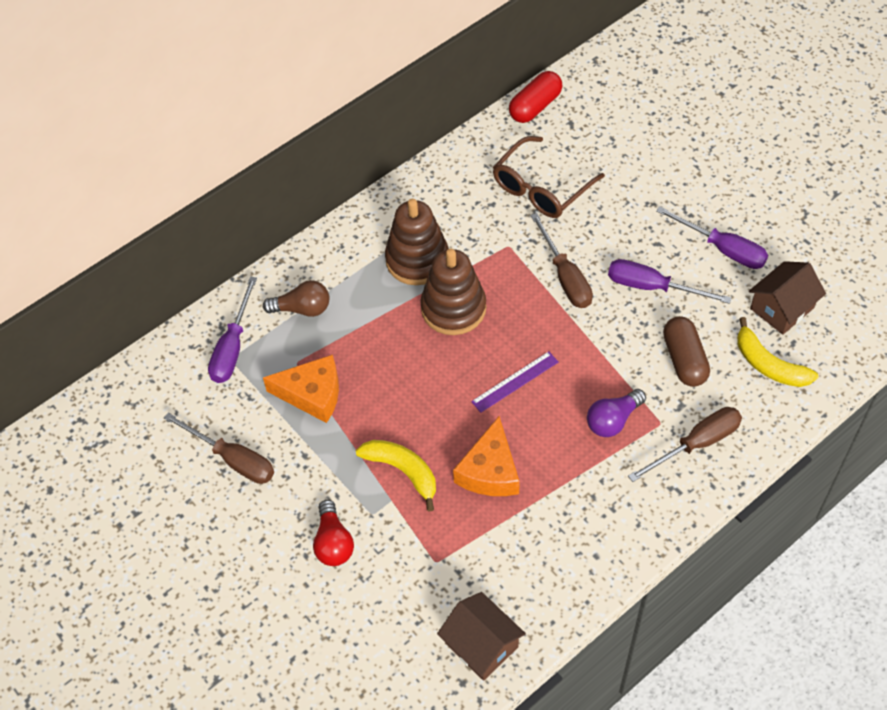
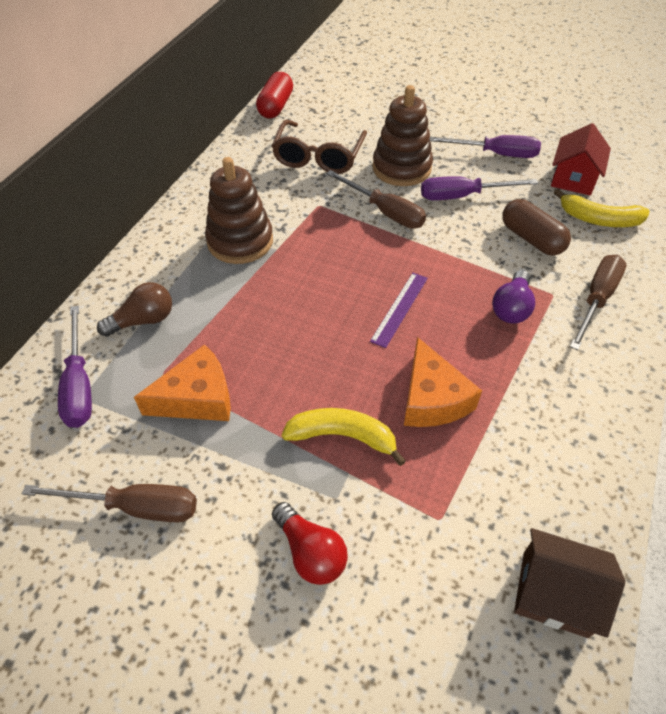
camera: 30 degrees left, 5 degrees down
brown stacking toy [420,249,486,335] -> brown stacking toy moved to [372,85,433,186]
brown house [749,261,826,335] -> red house [551,123,611,196]

